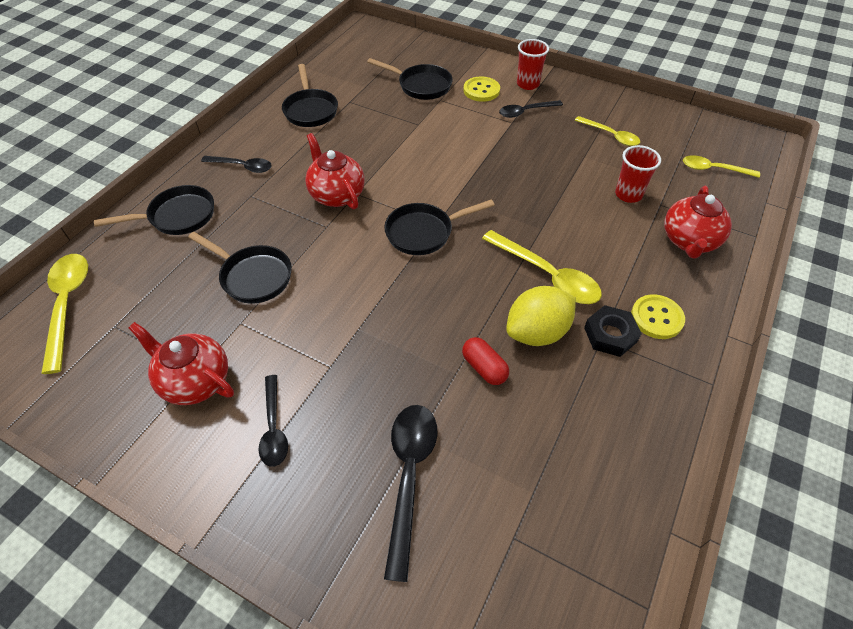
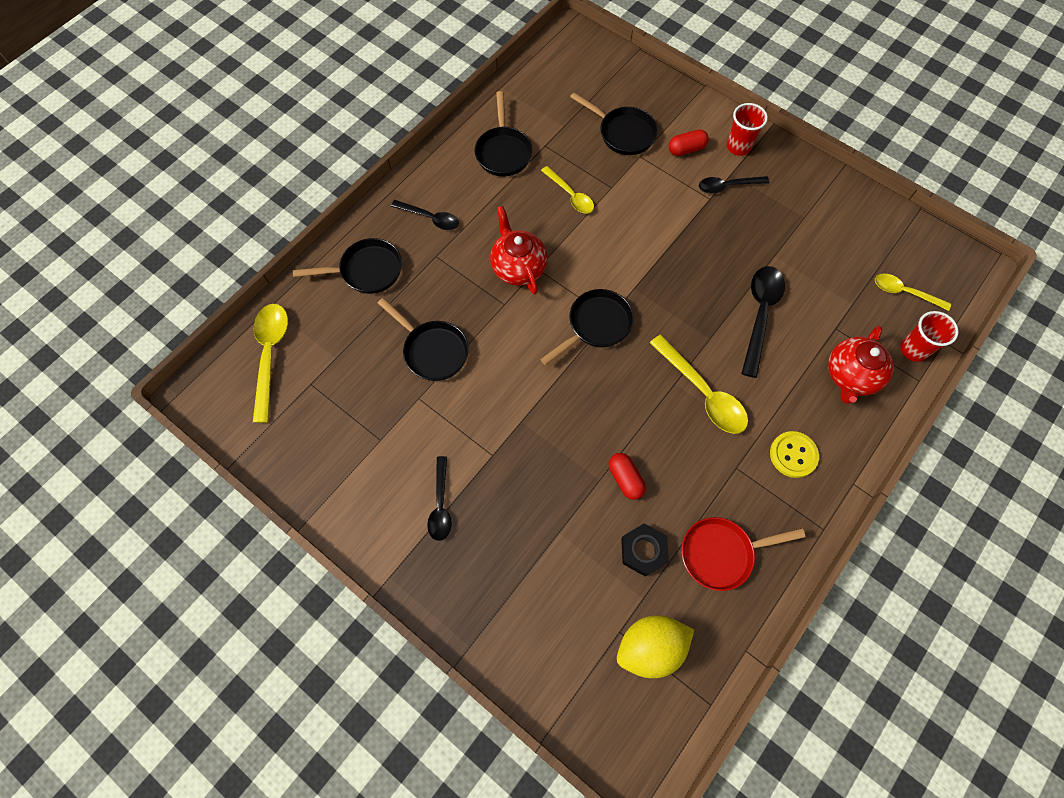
camera: 10 degrees right, 15 degrees up
red teapot [129,322,234,405] -> none
black pan [384,200,495,255] -> black pan turned 150 degrees clockwise [540,289,634,365]
black spoon [384,405,437,582] -> black spoon moved to [741,266,785,378]
yellow button [463,76,500,102] -> red capsule [669,129,709,156]
yellow lemon [506,286,576,346] -> yellow lemon moved to [617,615,694,678]
yellow spoon [575,116,640,146] -> yellow spoon moved to [541,166,594,214]
black nut [584,305,642,357] -> black nut moved to [621,523,669,577]
red cup [615,145,661,203] -> red cup moved to [900,311,959,362]
none -> red pan [681,517,805,591]

